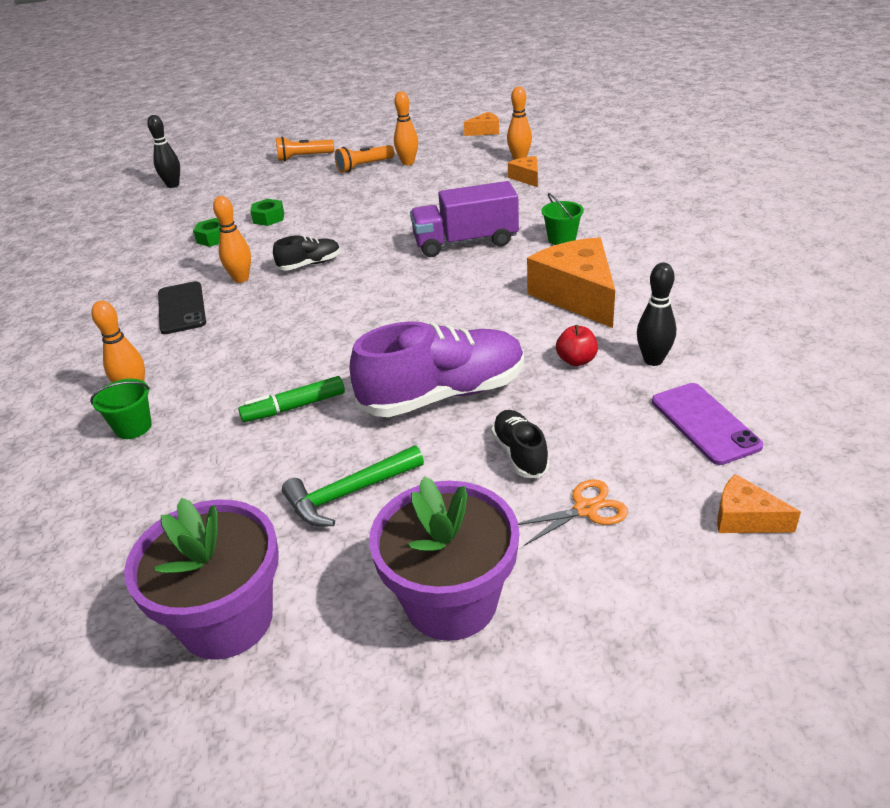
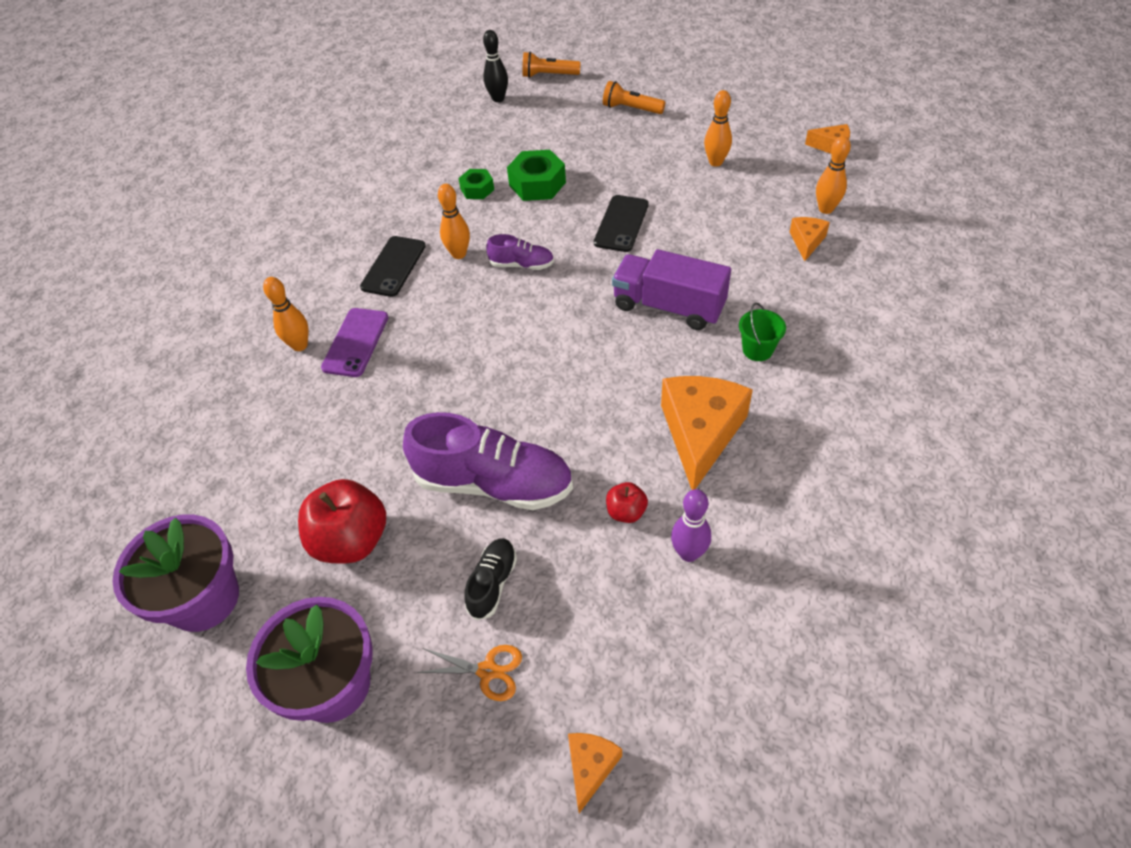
camera: 35 degrees right, 15 degrees up
green bucket [90,379,152,439] -> none
green marker [238,376,345,422] -> none
green nut [250,199,284,226] -> green nut [507,150,566,201], size x1.64
black shoe [273,235,341,270] -> purple shoe [486,234,554,270]
green hammer [282,446,424,527] -> red apple [298,479,386,563]
orange flashlight [335,145,394,173] -> orange flashlight moved to [522,52,581,78]
black bowling pin [637,263,676,366] -> purple bowling pin [671,489,711,562]
purple phone [652,383,763,465] -> purple phone moved to [321,308,388,377]
orange cheese [717,474,801,533] -> orange cheese turned 45 degrees clockwise [568,733,622,813]
none -> black phone [594,195,649,252]

